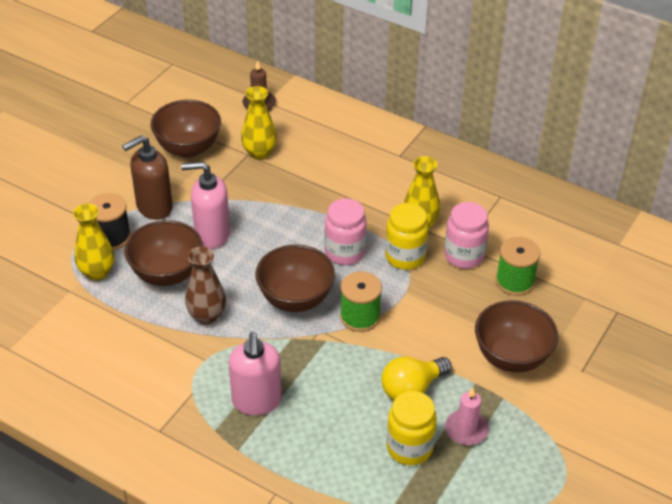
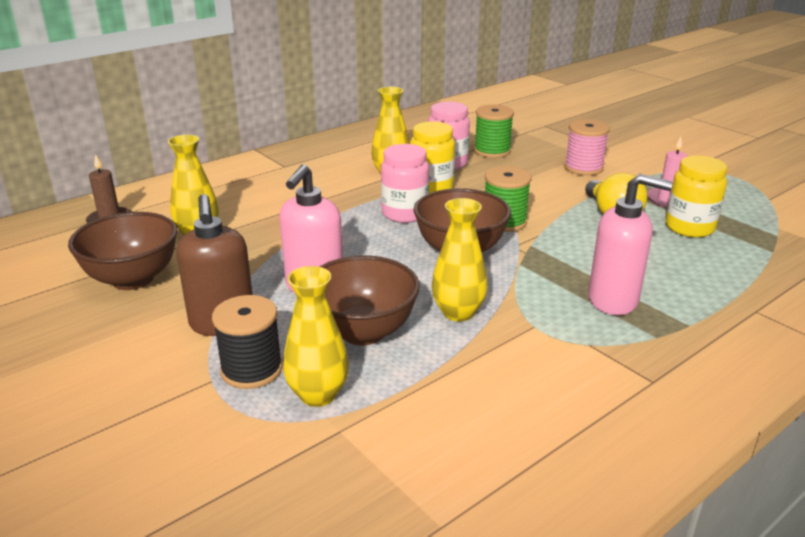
camera: 70 degrees left, 15 degrees down
brown vase [185,246,226,325] -> yellow vase [432,198,488,321]
brown bowl [475,300,558,373] -> pink spool [564,119,610,175]

